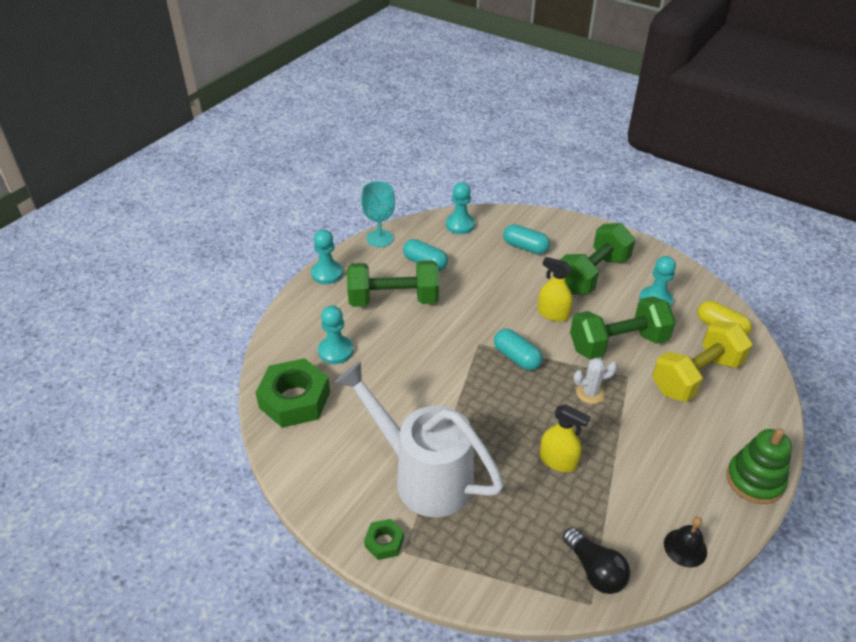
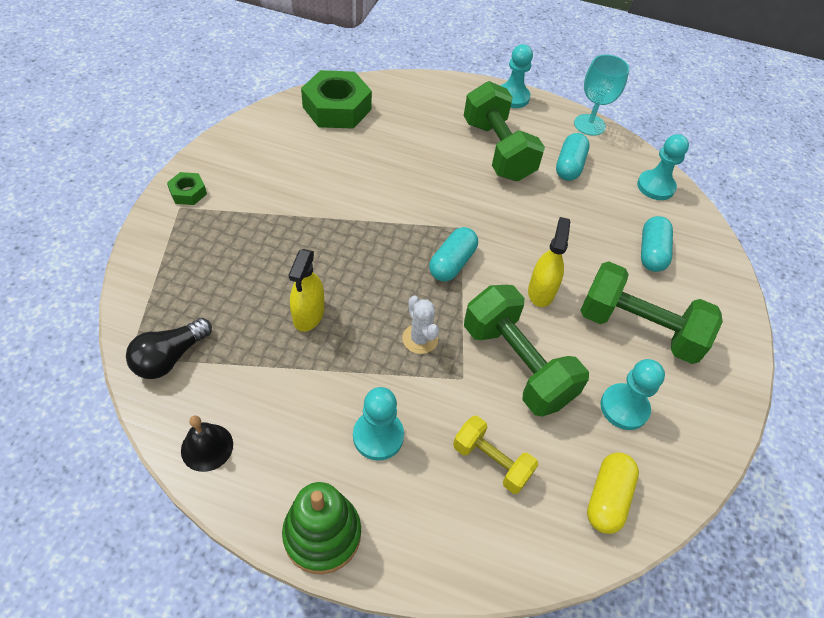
camera: 70 degrees right, 10 degrees up
turquoise pawn [318,306,353,364] -> turquoise pawn moved to [353,387,404,461]
white watering can [335,361,504,518] -> none
yellow dumbbell [652,320,753,402] -> yellow dumbbell [453,416,538,494], size x0.56

